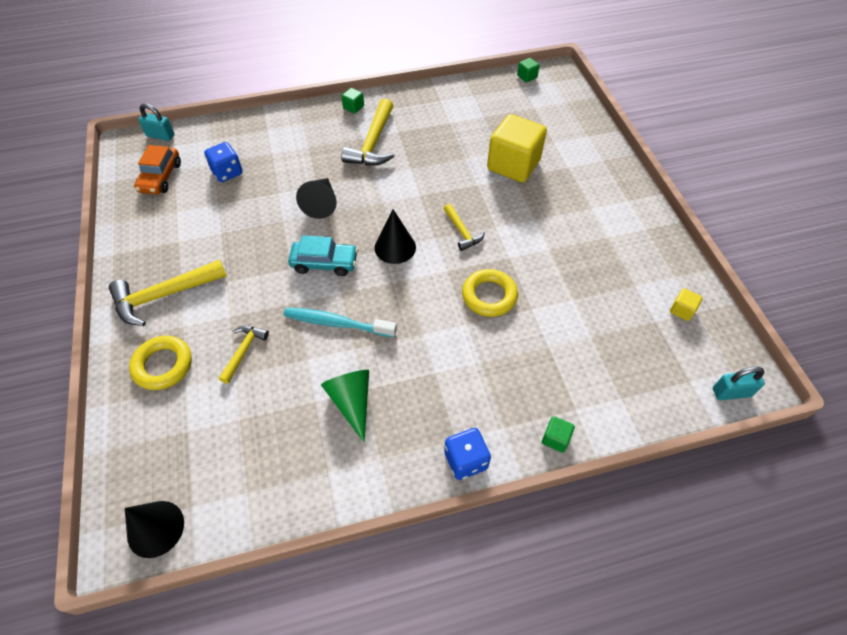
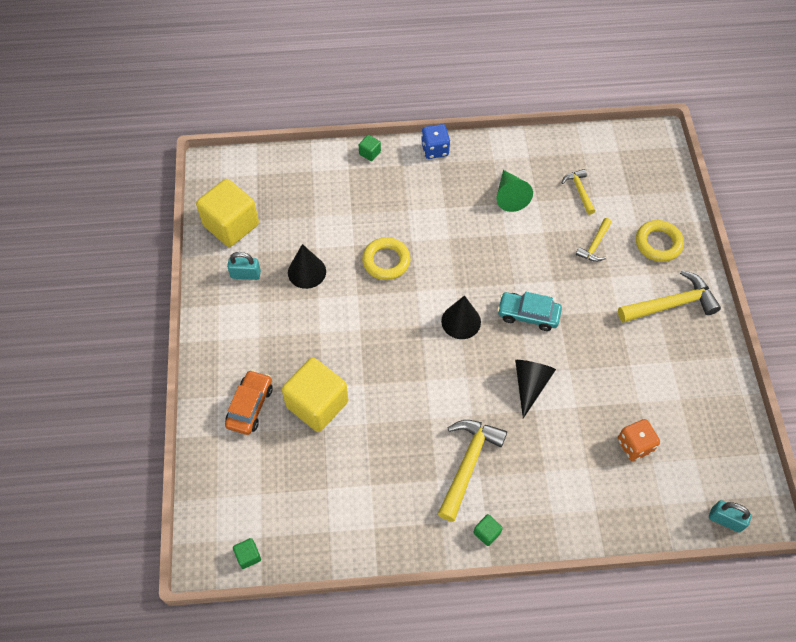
camera: 170 degrees left, 5 degrees up
black cone [125,501,184,558] -> black cone moved to [288,244,326,289]
orange car [134,145,181,194] -> orange car moved to [225,370,273,435]
blue dice [204,142,242,182] -> orange dice [618,419,660,461]
turquoise toothbrush [284,307,397,337] -> none
yellow hammer [444,204,485,251] -> yellow hammer moved to [562,169,595,215]
yellow cube [670,288,702,321] -> yellow cube [196,179,259,247], size x2.44
turquoise padlock [713,366,765,400] -> turquoise padlock moved to [227,252,261,280]

